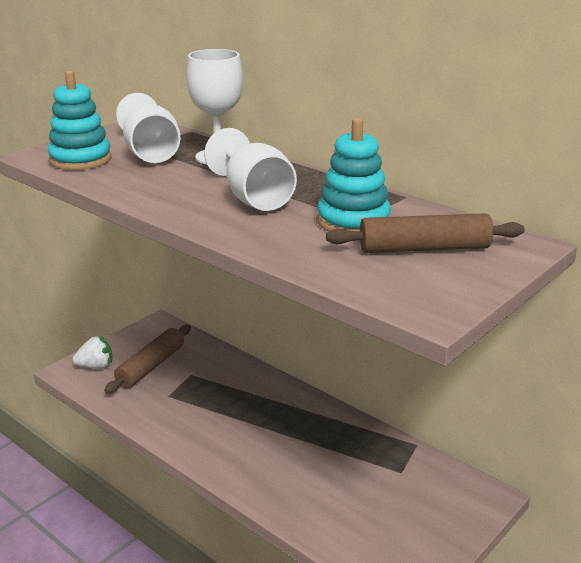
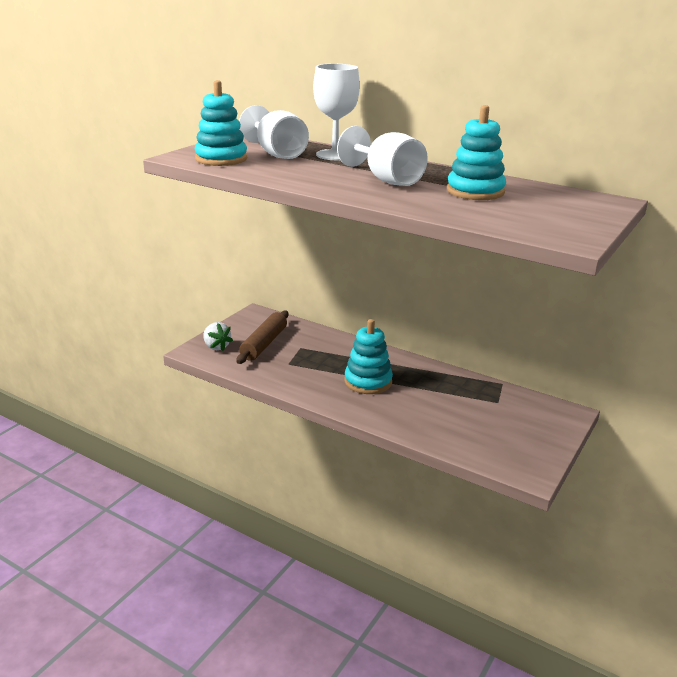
camera: 10 degrees left, 0 degrees up
white strawberry [73,336,112,369] -> white strawberry turned 75 degrees clockwise [203,322,233,351]
brown rolling pin [326,213,525,253] -> none
none -> turquoise stacking toy [345,319,393,394]

